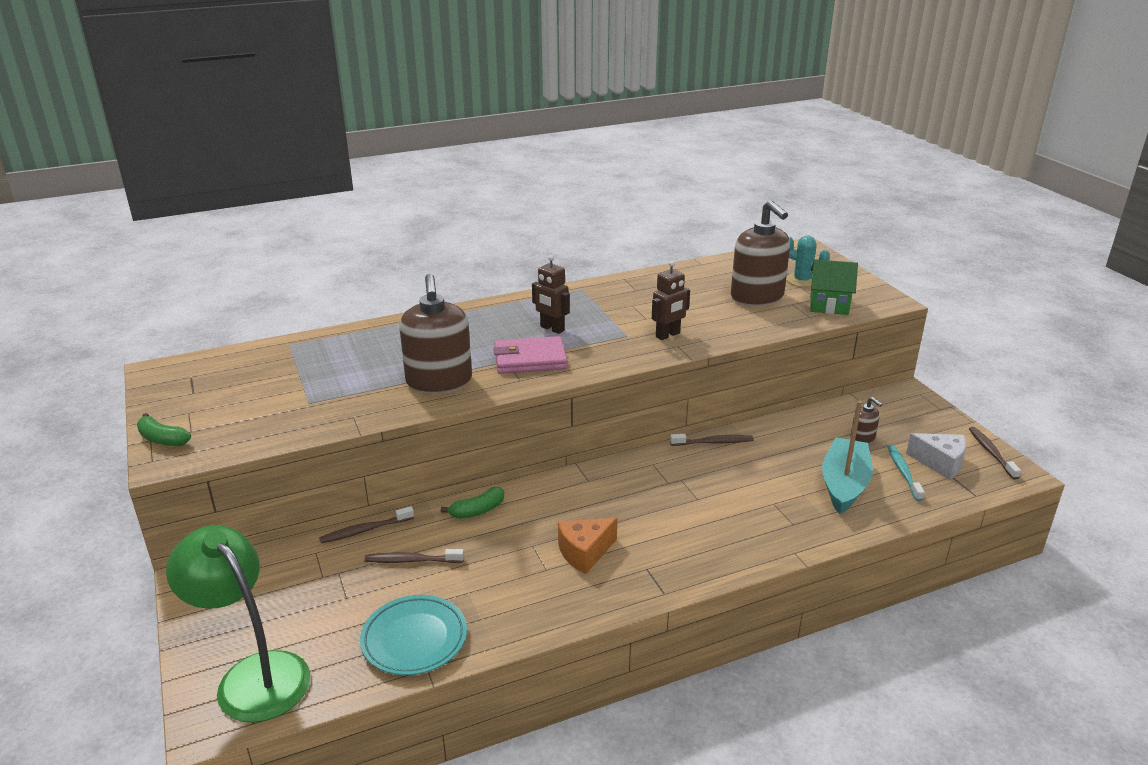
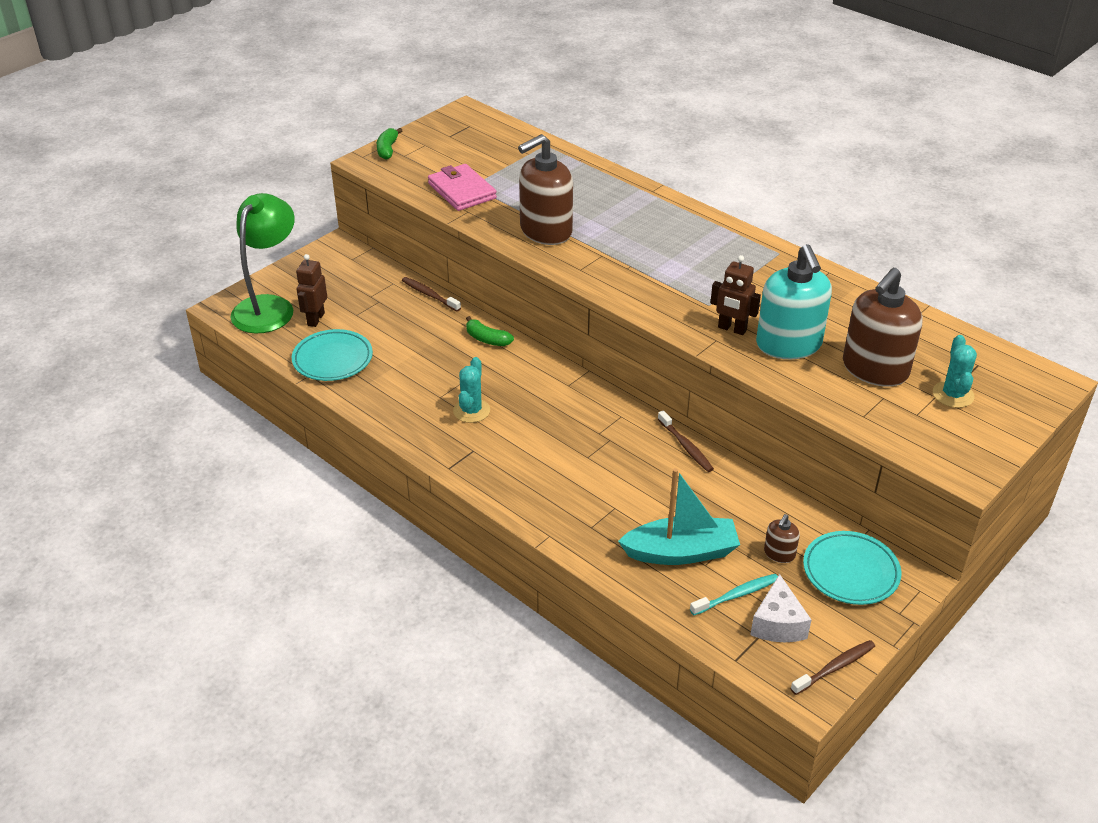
camera: 65 degrees right, 10 degrees up
brown toothbrush [364,549,464,563] -> none
pink wallet [493,336,567,374] -> pink wallet moved to [428,164,497,211]
brown robot [532,255,570,334] -> brown robot moved to [296,254,327,327]
orange cheese [558,518,617,574] -> turquoise cactus [453,357,490,423]
green house [810,259,858,315] -> none
none -> turquoise soap dispenser [756,244,832,359]
none -> turquoise plate [803,531,901,605]

